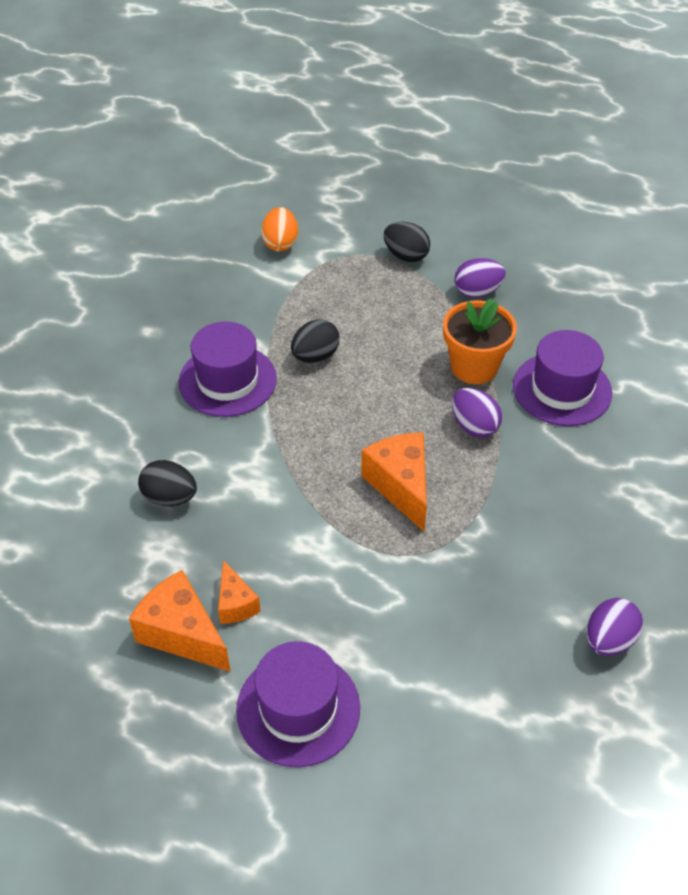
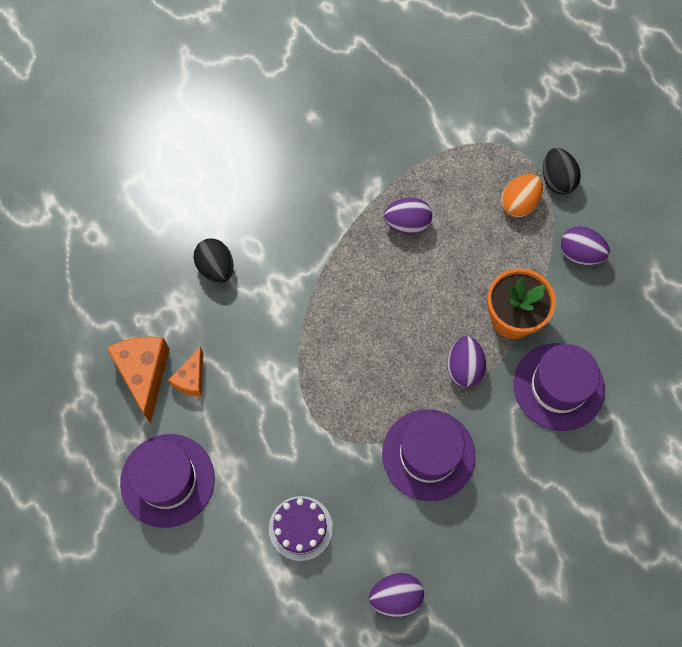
camera: 40 degrees right, 20 degrees up
purple hat [178,322,277,417] -> purple hat moved to [382,409,476,501]
orange egg [261,207,298,251] -> orange egg moved to [501,174,543,217]
black egg [291,319,340,363] -> purple egg [384,198,432,234]
orange cheese [361,433,427,532] -> none
none -> purple cake [269,496,333,561]

